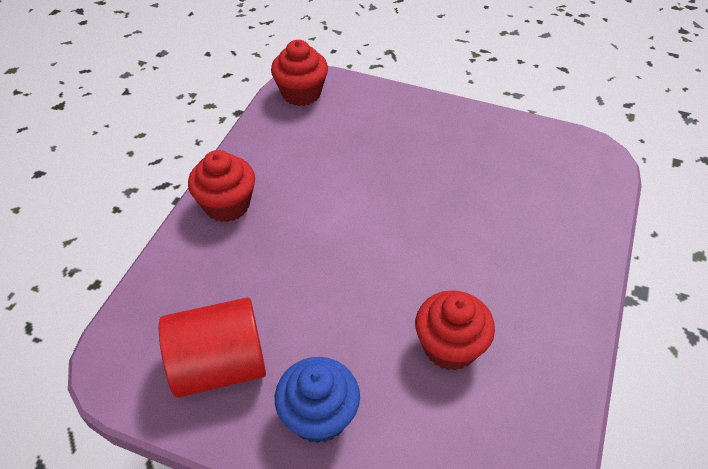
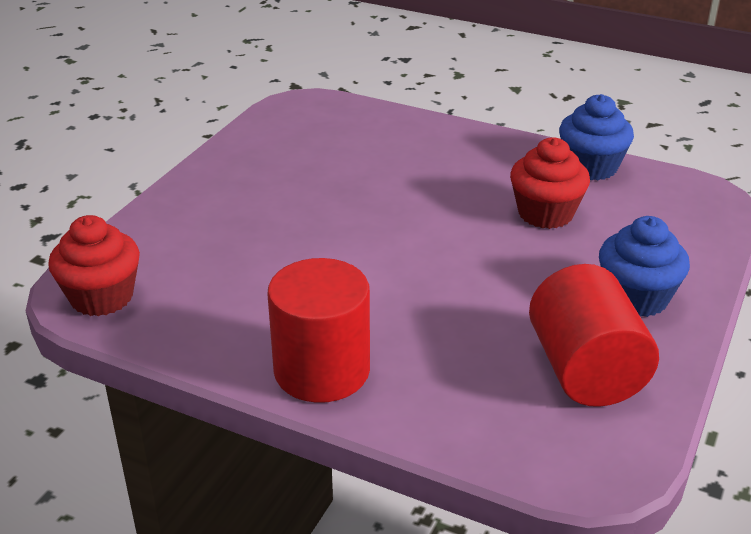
camera: 85 degrees left, 15 degrees down
red cupcake [188,150,255,222] -> red cylinder [267,258,370,403]
none -> blue cupcake [559,94,634,180]

